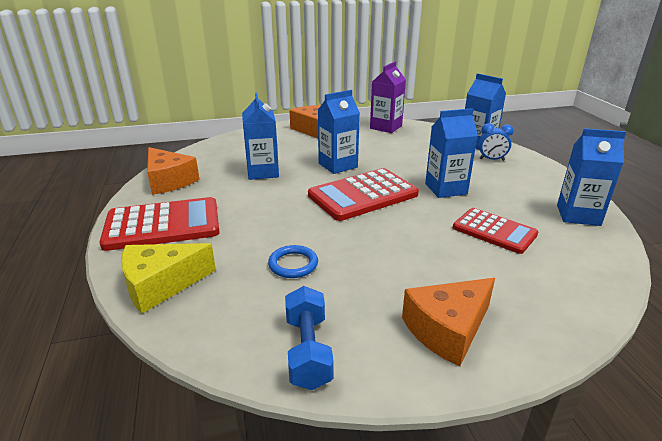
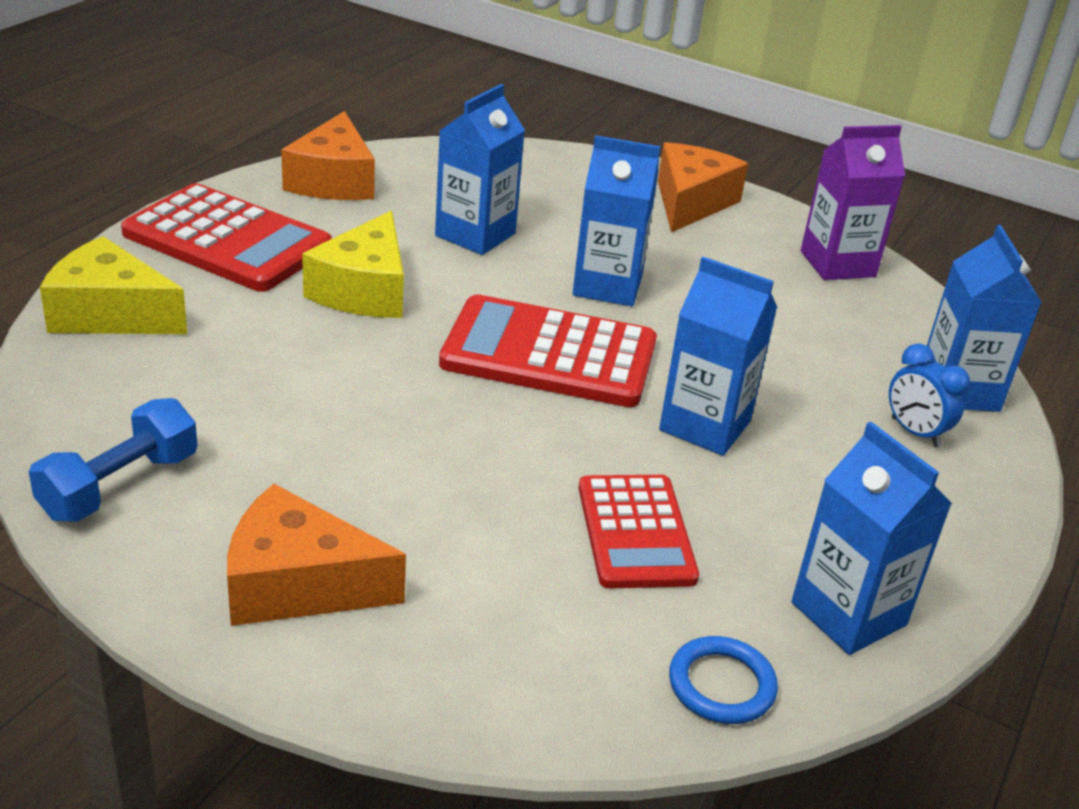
camera: 40 degrees right, 5 degrees up
blue ring [268,245,318,278] -> blue ring moved to [669,636,778,724]
none -> yellow cheese [302,211,404,318]

